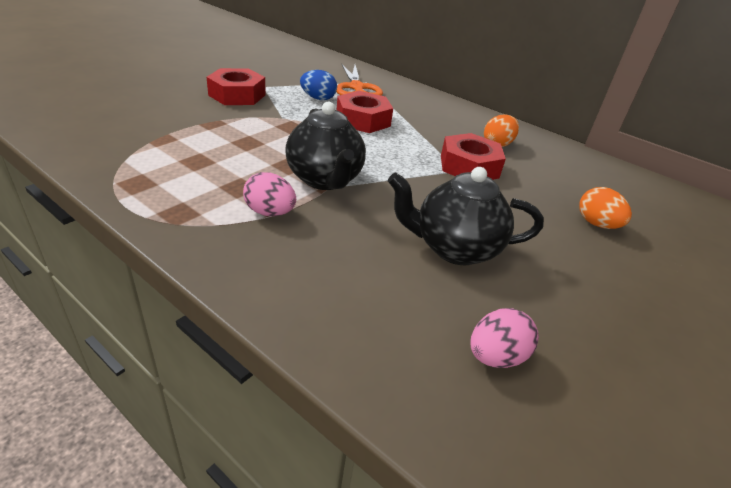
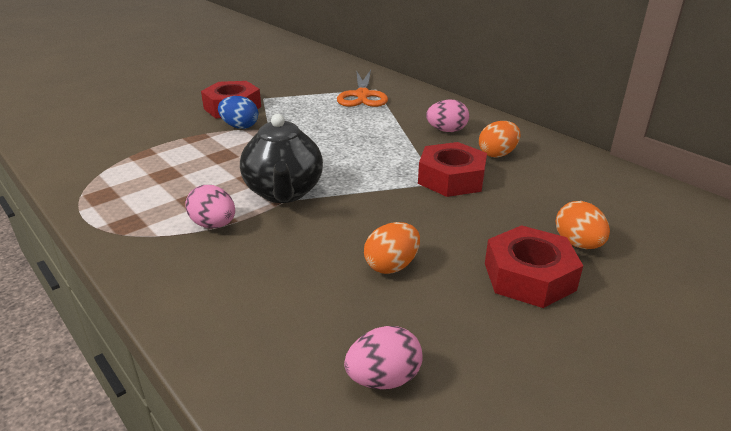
camera: 15 degrees right, 5 degrees down
blue egg [300,70,337,100] -> blue egg moved to [218,96,258,129]
red nut [337,91,393,133] -> red nut moved to [485,225,583,308]
black teapot [388,167,544,265] -> orange egg [364,222,420,274]
none -> pink egg [426,99,469,132]

